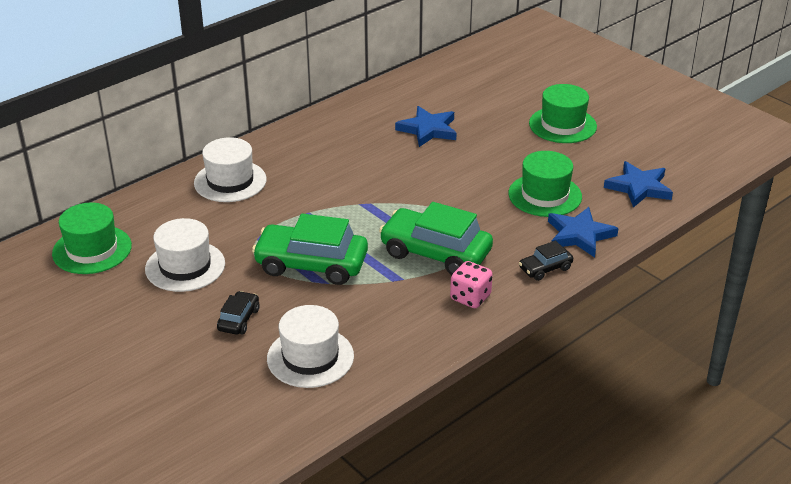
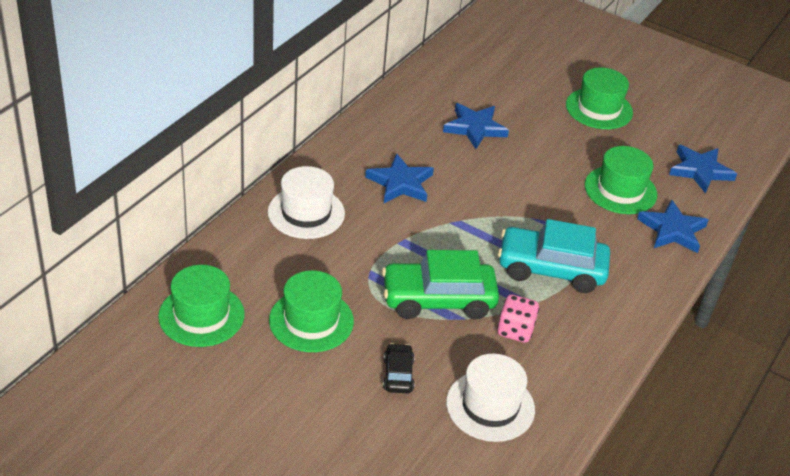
camera: 20 degrees left, 5 degrees up
white hat [145,218,225,292] -> green hat [269,270,354,352]
green car [379,202,493,275] -> turquoise car [498,219,610,293]
pink dice [450,261,493,308] -> pink dice moved to [497,294,539,343]
black car [519,240,573,281] -> none
none -> blue star [365,153,434,203]

